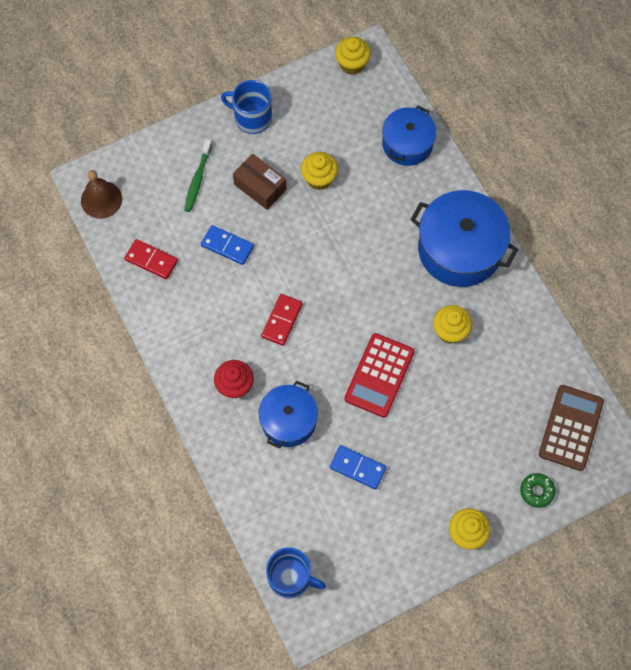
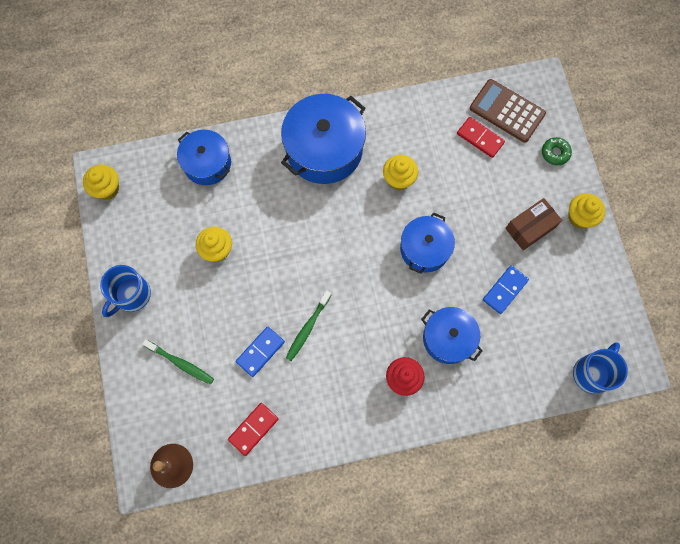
camera: 75 degrees left, 5 degrees up
brown box [233,154,287,210] -> brown box moved to [505,198,562,250]
red domino [261,294,303,346] -> red domino moved to [457,117,505,158]
red calculator [344,333,414,418] -> blue pot [400,212,455,274]
none -> green toothbrush [286,290,332,361]

